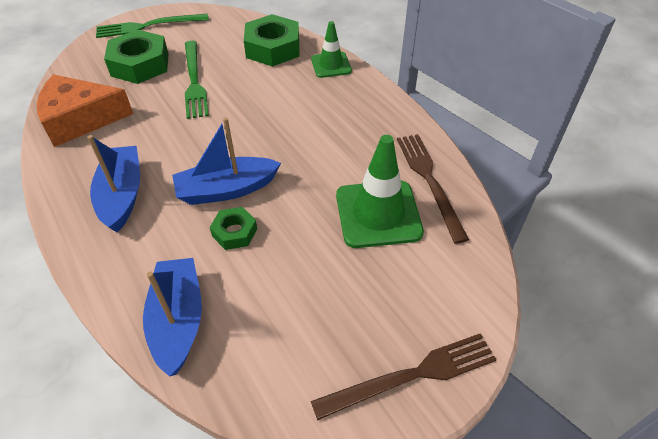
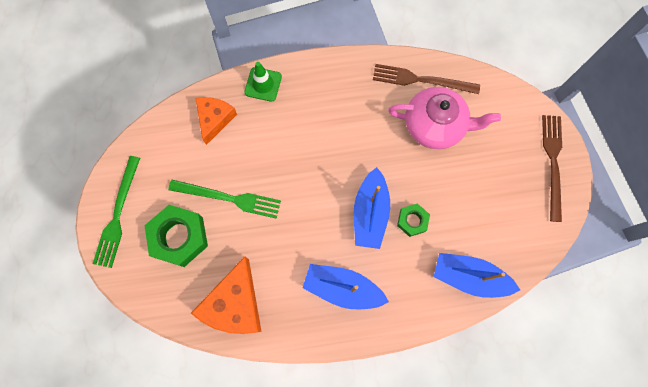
camera: 65 degrees left, 25 degrees up
green nut [244,14,300,67] -> orange cheese [195,97,237,145]
green traffic cone [336,135,424,248] -> pink teapot [388,87,501,149]

